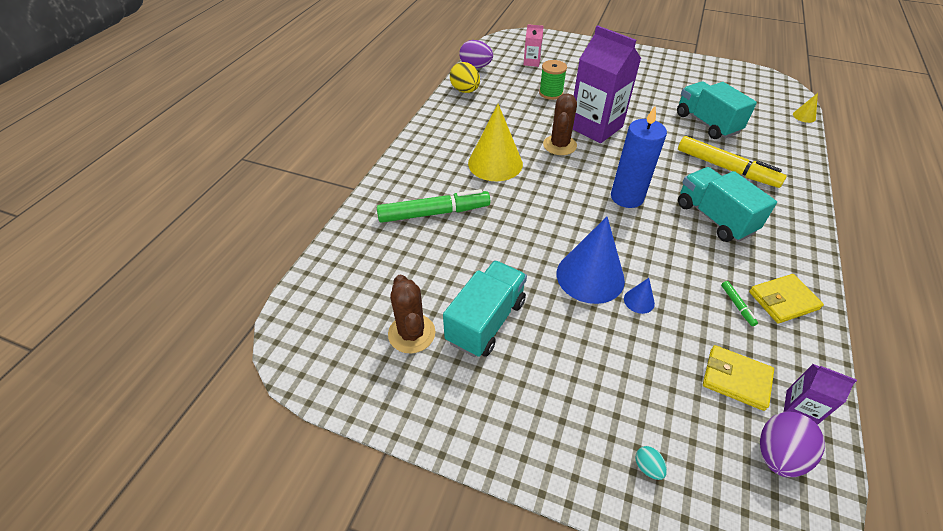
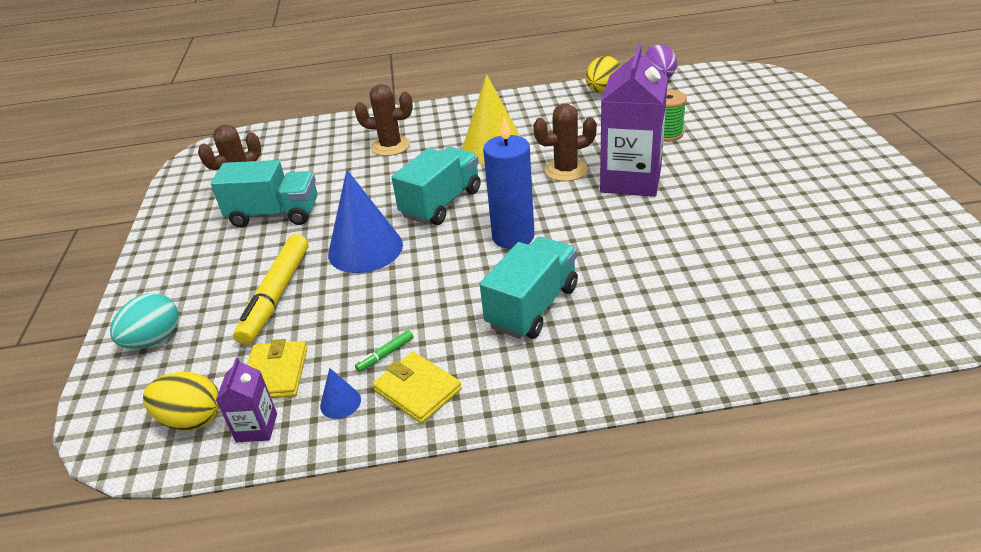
camera: 65 degrees right, 10 degrees down
green marker [377,189,490,223] -> brown cactus [354,84,413,156]
pink carton [524,24,544,67] -> none
blue cone [624,278,655,314] -> blue cone moved to [320,368,361,419]
turquoise egg [635,446,667,480] -> turquoise egg [110,293,179,349], size x2.09
turquoise truck [677,81,757,139] -> turquoise truck moved to [391,147,481,225]
yellow marker [678,136,787,188] -> yellow marker moved to [233,234,309,345]
purple egg [760,411,825,477] -> yellow egg [143,372,219,431]
yellow cone [793,93,818,123] -> none

